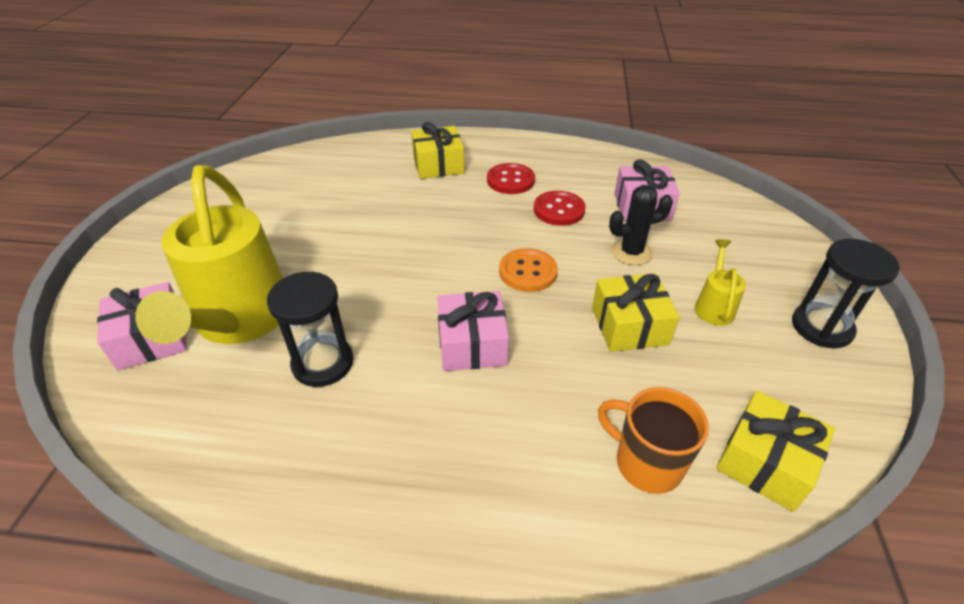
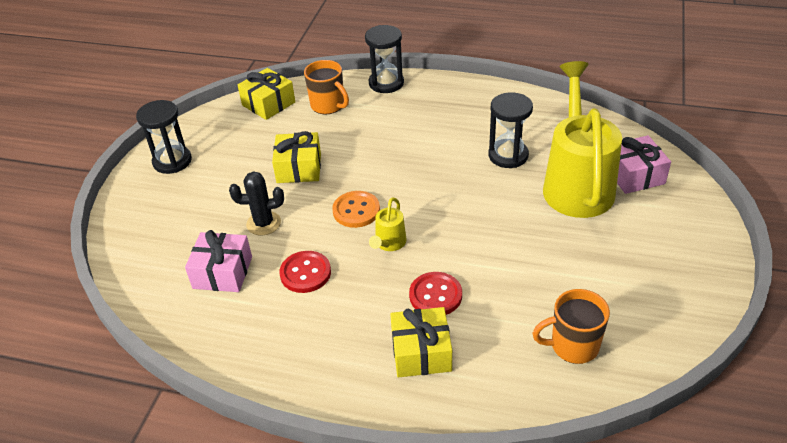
camera: 170 degrees left, 0 degrees up
pink gift [437,291,509,371] -> none
red button [487,163,535,194] -> red button moved to [409,272,462,315]
yellow watering can [695,239,746,326] -> yellow watering can moved to [369,197,407,251]
none -> black hourglass [365,25,404,93]
none -> orange mug [532,289,610,364]

